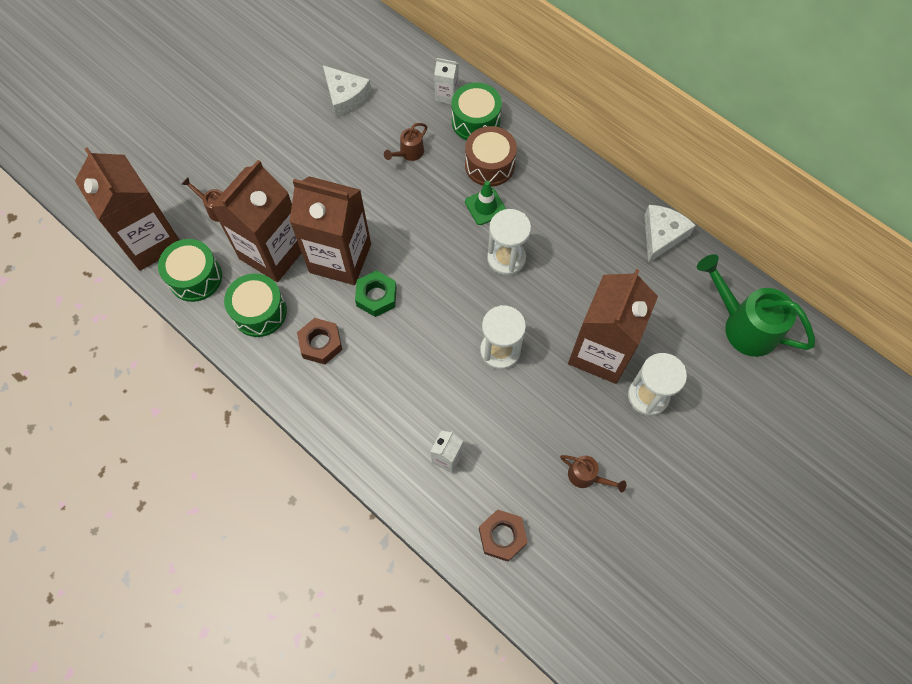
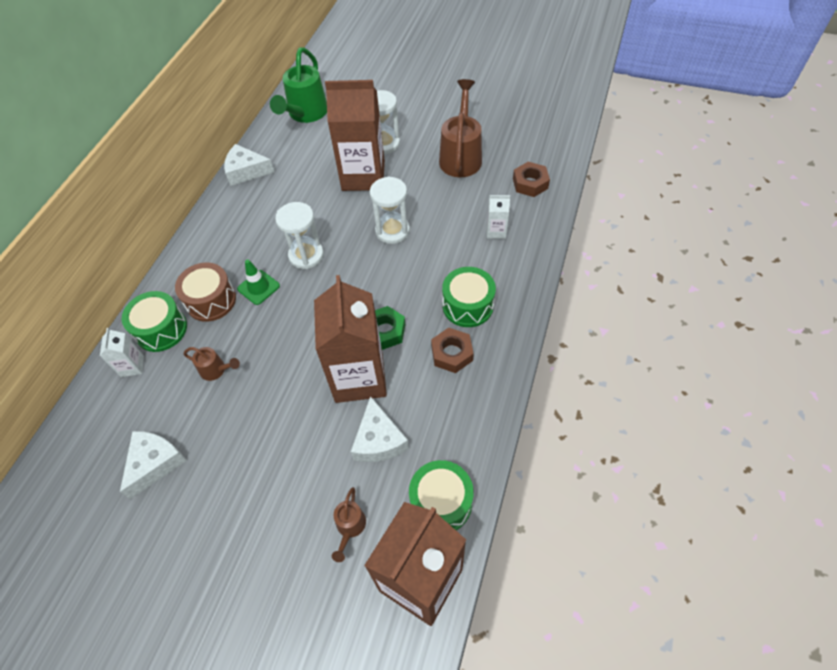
camera: 110 degrees left, 10 degrees down
brown carton [211,160,302,282] -> white cheese [351,396,409,462]
green drum [224,273,287,337] -> green drum moved to [442,267,496,327]
brown watering can [560,455,626,492] -> brown watering can [439,79,482,177], size x2.05

